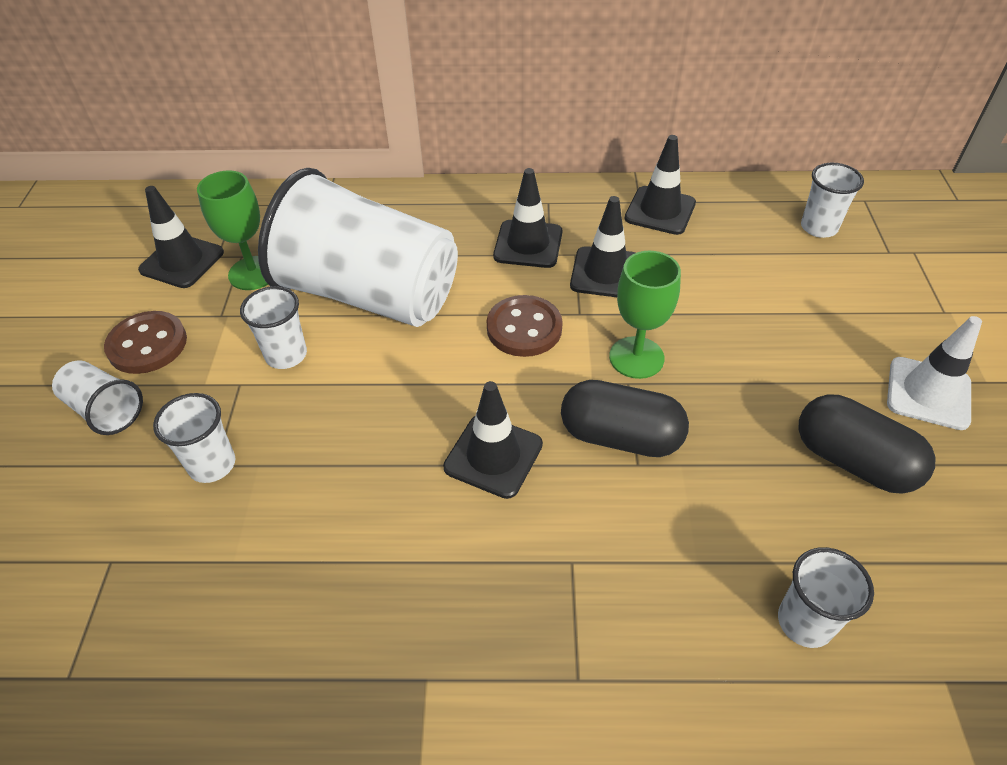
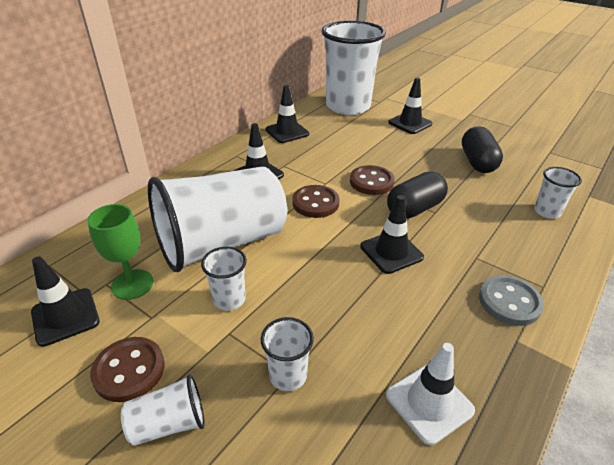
camera: 55 degrees left, 10 degrees down
black traffic cone [570,196,635,297] -> black traffic cone moved to [388,77,432,134]
green goblet [609,251,681,379] -> brown button [350,165,395,195]
black capsule [798,394,935,494] -> black capsule turned 75 degrees counterclockwise [462,126,503,173]
white cup [801,163,864,238] -> white cup [321,20,386,115], size x2.40
white traffic cone [887,316,982,430] -> white traffic cone moved to [386,343,475,445]
none -> grey button [479,275,544,326]

